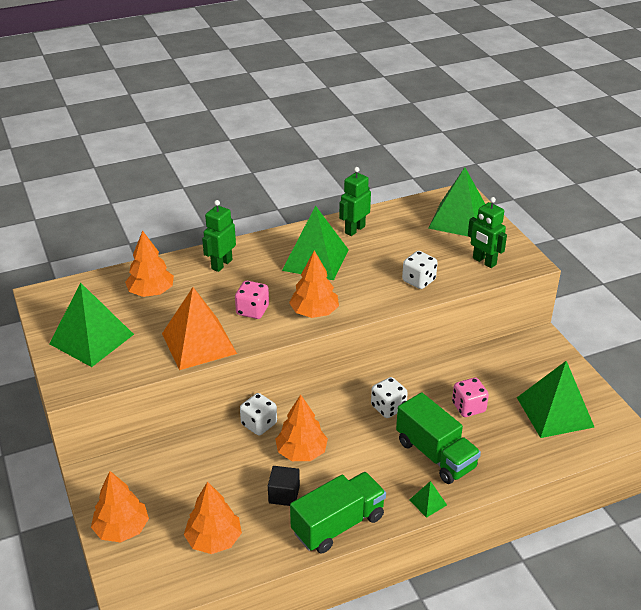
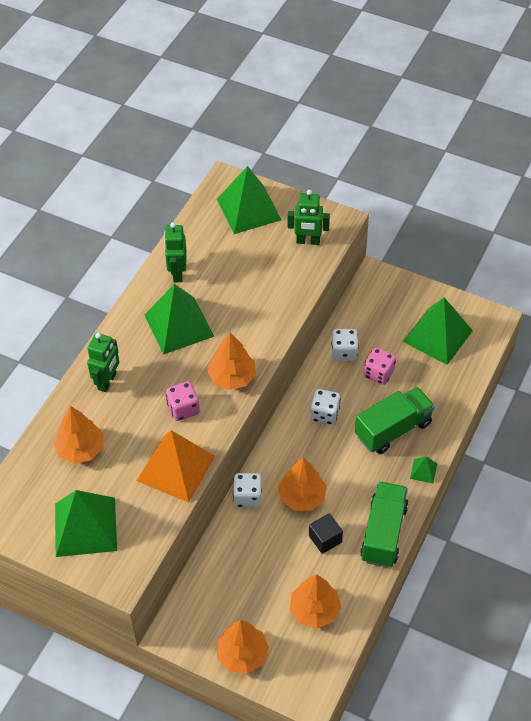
camera: 40 degrees left, 15 degrees up
green robot [202,200,236,272] -> green robot turned 150 degrees counterclockwise [87,333,119,392]
green truck [396,392,481,484] -> green truck turned 45 degrees counterclockwise [355,387,435,454]
white dice [402,251,438,289] -> white dice moved to [331,329,359,361]

